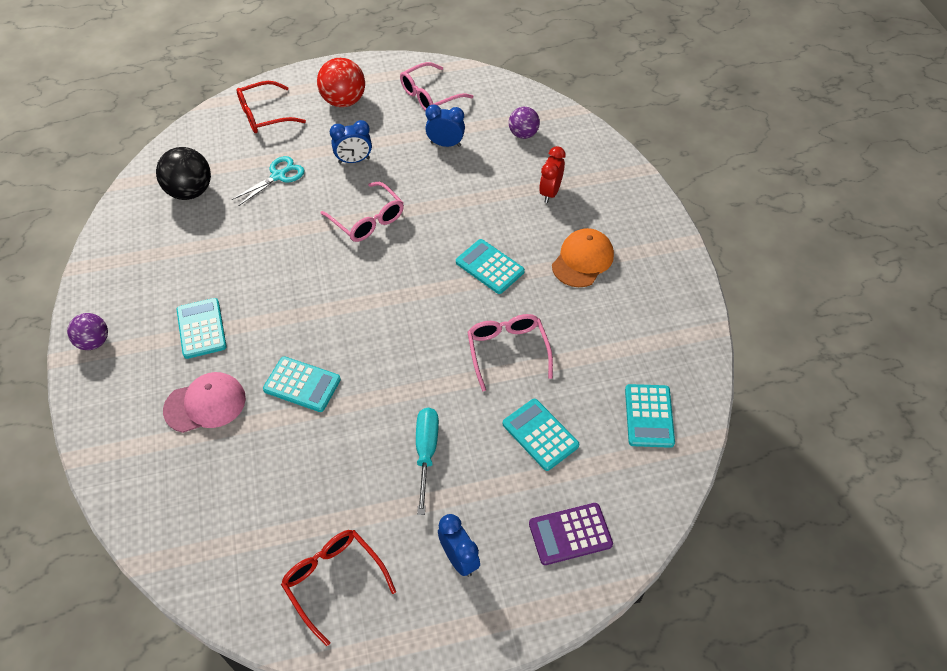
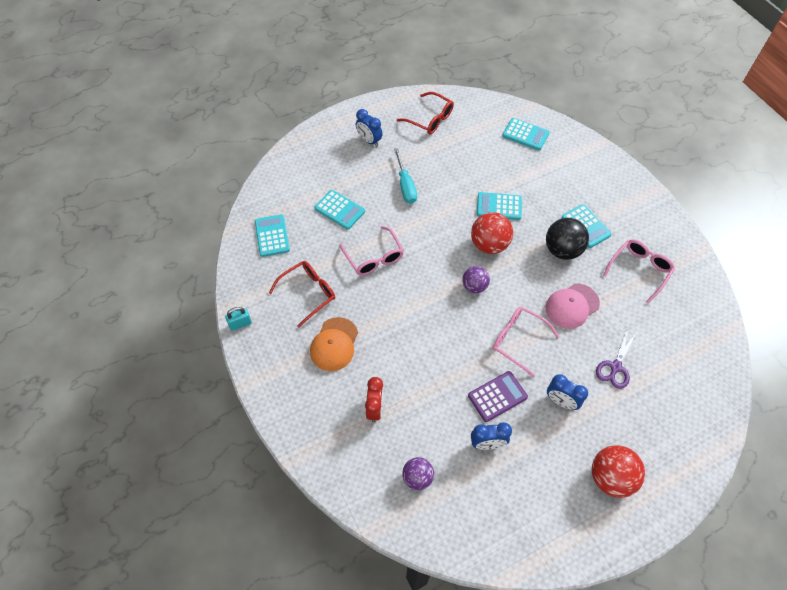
camera: 165 degrees right, 5 degrees up
purple ball [67,313,108,350] -> purple ball moved to [462,266,490,293]
black ball [156,147,211,200] -> black ball moved to [546,218,589,260]
pink cap [163,372,246,433] -> pink cap moved to [546,284,600,329]
turquoise scissors [232,156,305,206] -> purple scissors [596,329,636,389]
red glasses [236,81,306,133] -> red glasses moved to [269,261,335,327]
blue clock [330,120,372,164] -> blue clock turned 120 degrees counterclockwise [547,374,588,410]
pink glasses [400,62,473,111] -> pink glasses moved to [603,240,675,304]
turquoise calculator [456,239,525,294] -> turquoise calculator moved to [502,118,550,150]
purple calculator [529,503,613,565] -> purple calculator moved to [468,371,528,422]
none -> turquoise padlock [225,307,252,331]
none -> red ball [471,212,513,254]

